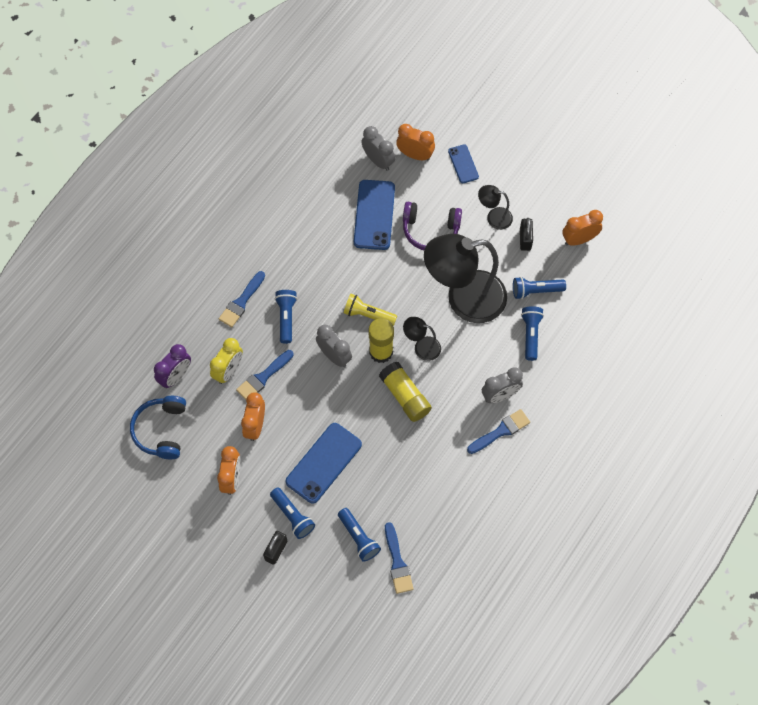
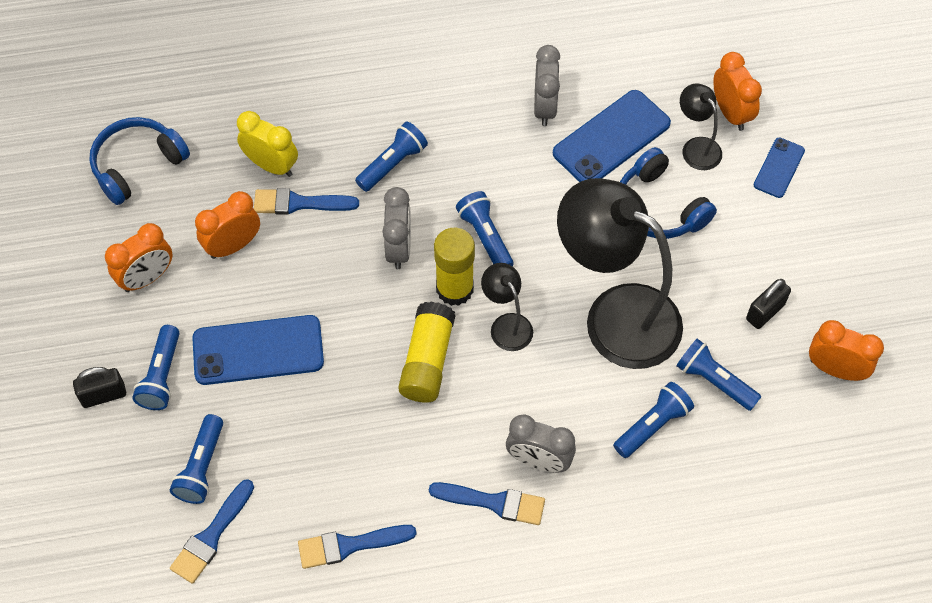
camera: 45 degrees right, 5 degrees down
purple clock [154,344,191,388] -> none
yellow clock [210,338,243,384] -> yellow clock turned 135 degrees counterclockwise [237,111,298,177]
blue brush [219,271,265,327] -> blue brush moved to [298,525,417,569]
yellow flashlight [344,294,397,326] -> blue flashlight [456,191,513,266]
grey clock [361,126,395,171] -> grey clock moved to [534,45,560,126]
purple headphones [403,202,462,250] -> blue headphones [620,147,717,239]
black lamp [478,185,513,230] -> black lamp moved to [680,83,722,170]

